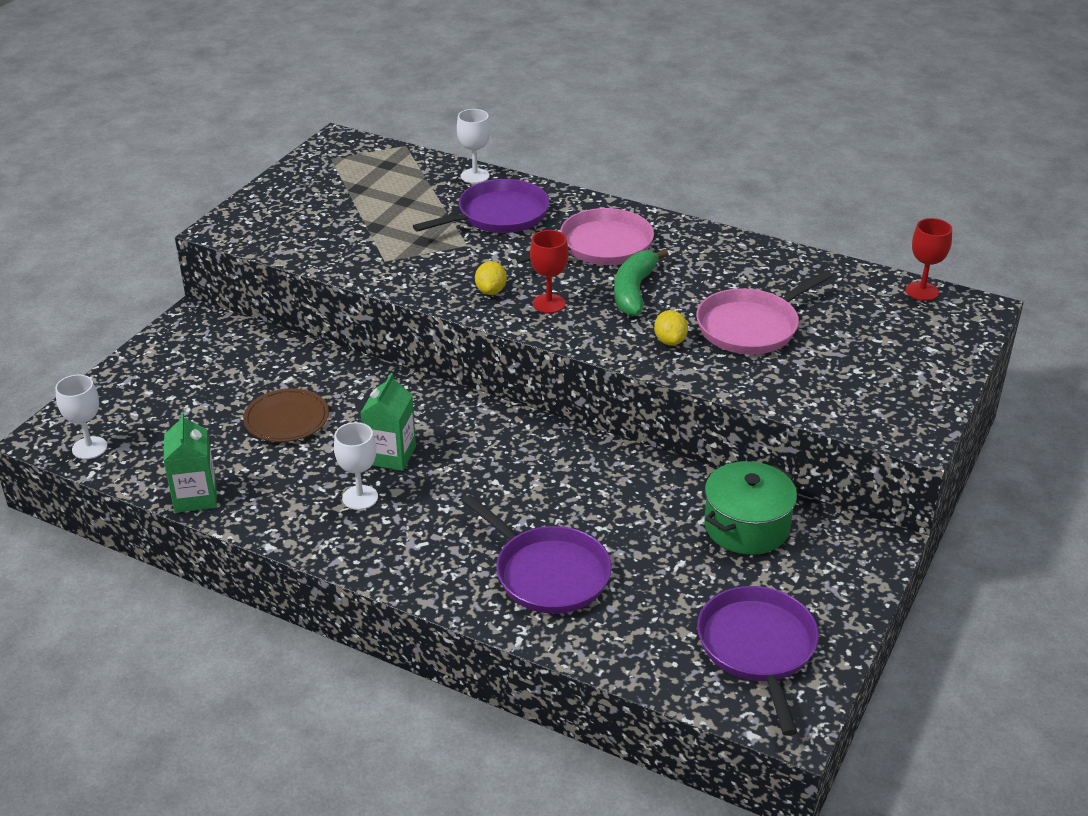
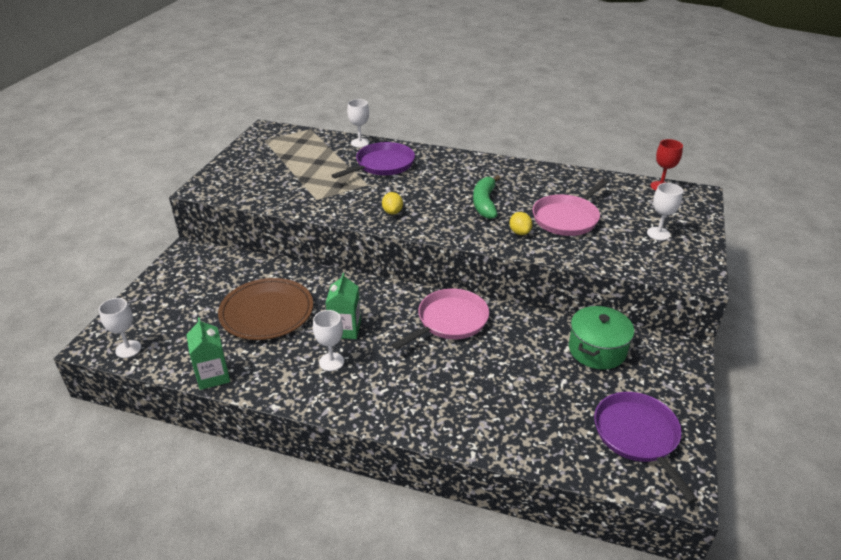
camera: 10 degrees left, 0 degrees up
brown plate [243,388,329,442] -> brown plate [218,278,313,340], size x1.60
purple pan [462,495,612,614] -> none
pink pan [515,208,654,265] -> pink pan moved to [392,289,489,350]
red goblet [530,230,569,313] -> none
none -> white goblet [647,183,683,240]

